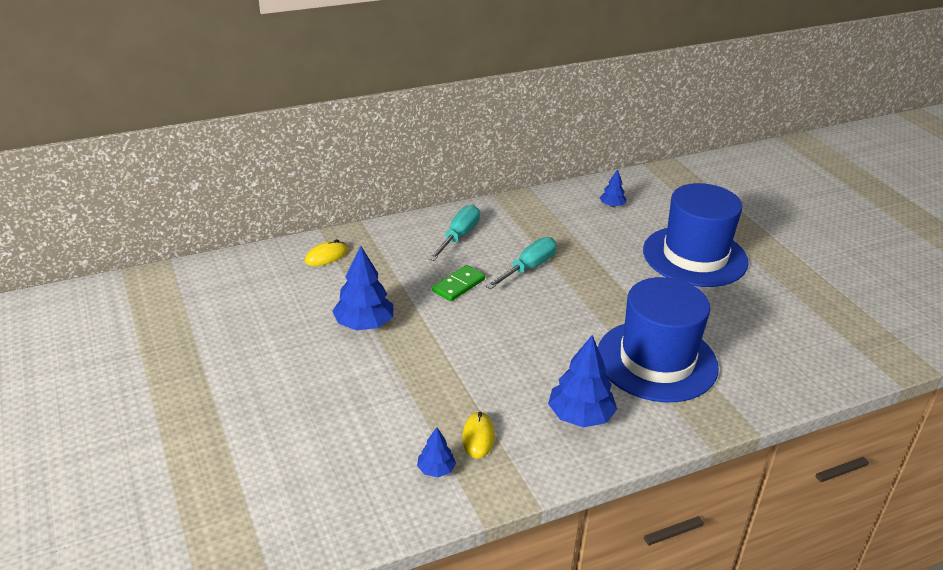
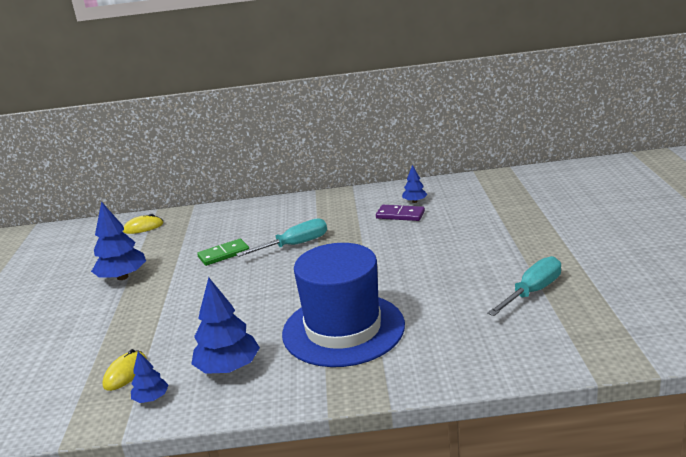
camera: 25 degrees right, 10 degrees down
blue tree [417,427,456,477] -> blue tree moved to [131,351,169,403]
turquoise screwdriver [428,205,480,261] -> turquoise screwdriver moved to [487,256,561,316]
blue hat [643,183,749,287] -> none
none -> purple domino [376,205,425,221]

